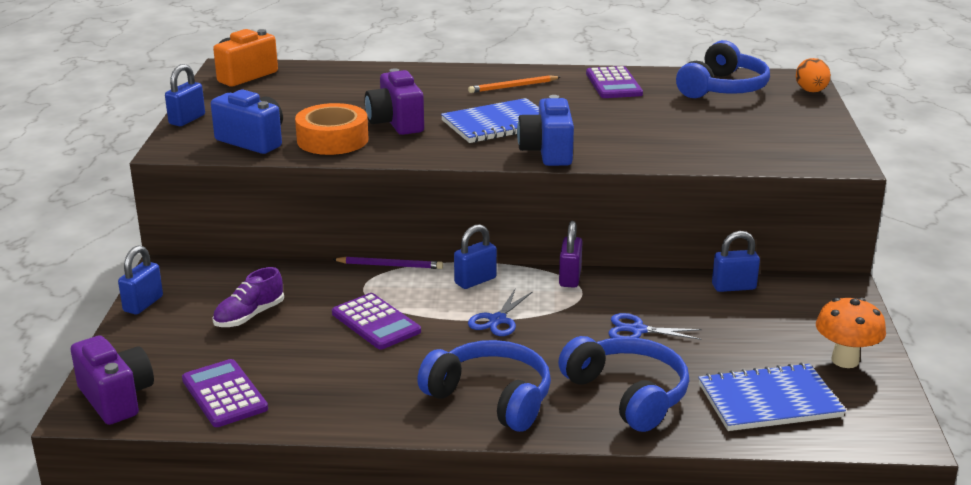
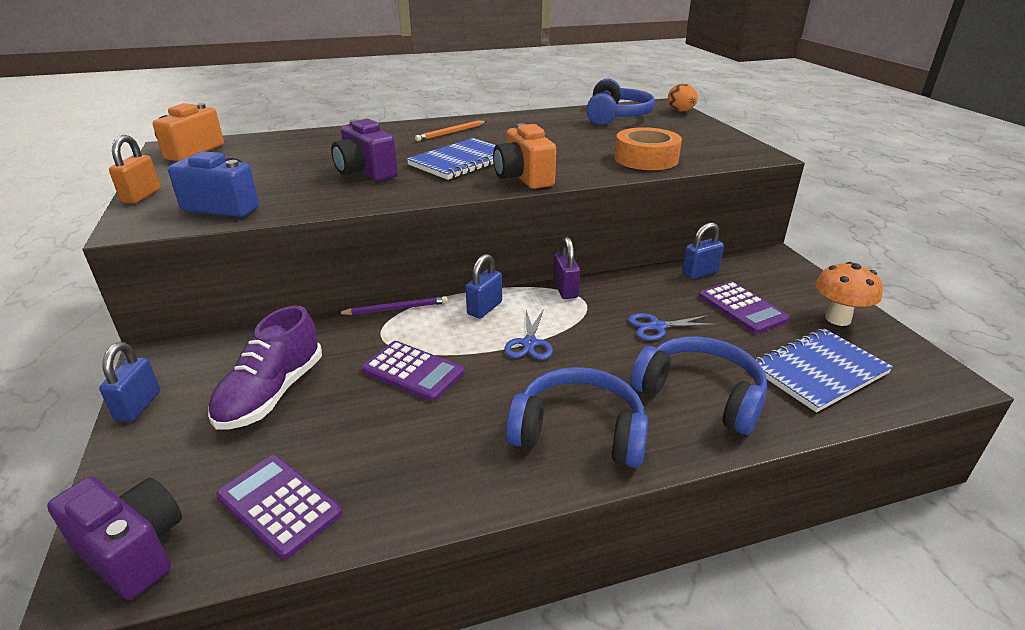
camera: 20 degrees left, 5 degrees up
blue padlock [165,64,205,126] -> orange padlock [109,135,160,204]
purple shoe [212,267,284,327] -> purple shoe [208,306,322,430], size x1.53
orange tape [295,103,368,155] -> orange tape moved to [615,127,682,170]
blue camera [517,95,574,166] -> orange camera [493,123,556,189]
purple calculator [586,66,643,98] -> purple calculator moved to [699,281,790,334]

